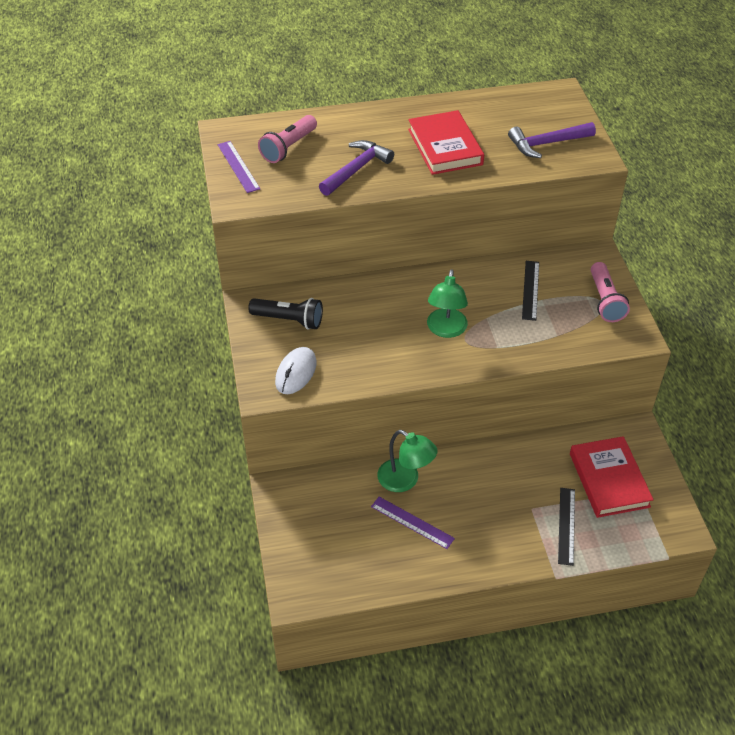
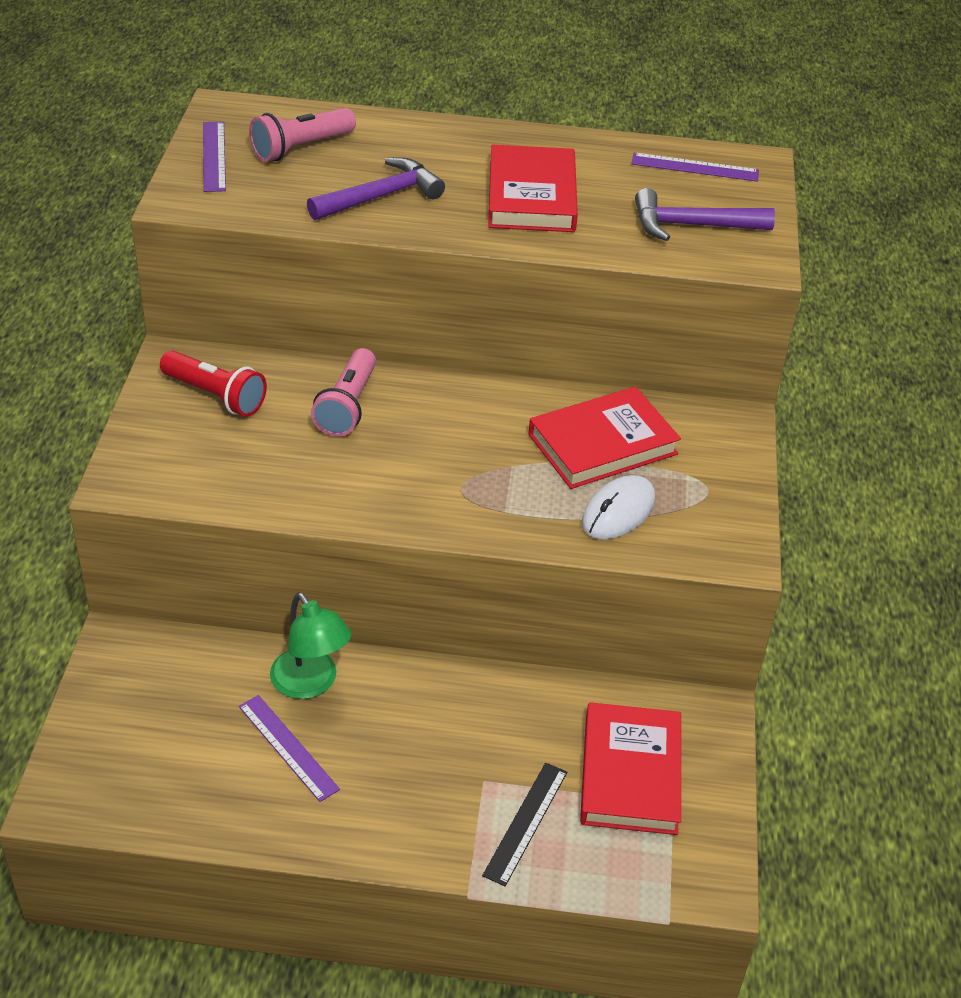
camera: 15 degrees right, 5 degrees down
black flashlight [248,298,323,330] -> red flashlight [160,351,267,417]
white mouse [275,347,317,394] -> white mouse moved to [582,475,655,540]
green lamp [427,269,468,338] -> none
black ruler [522,261,539,321] -> red book [529,387,681,489]
pink flashlight [591,262,630,322] -> pink flashlight moved to [311,348,376,436]
none -> purple ruler [631,153,759,182]

